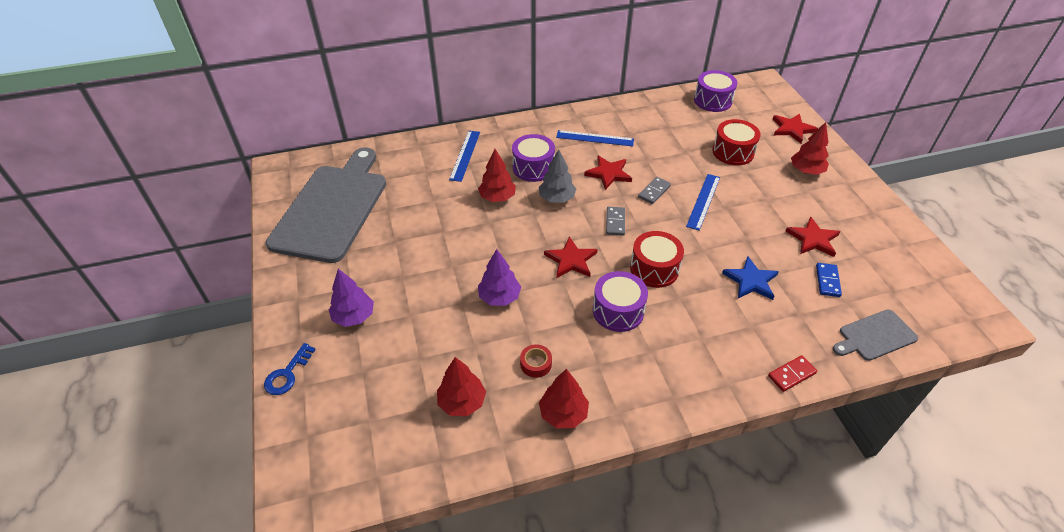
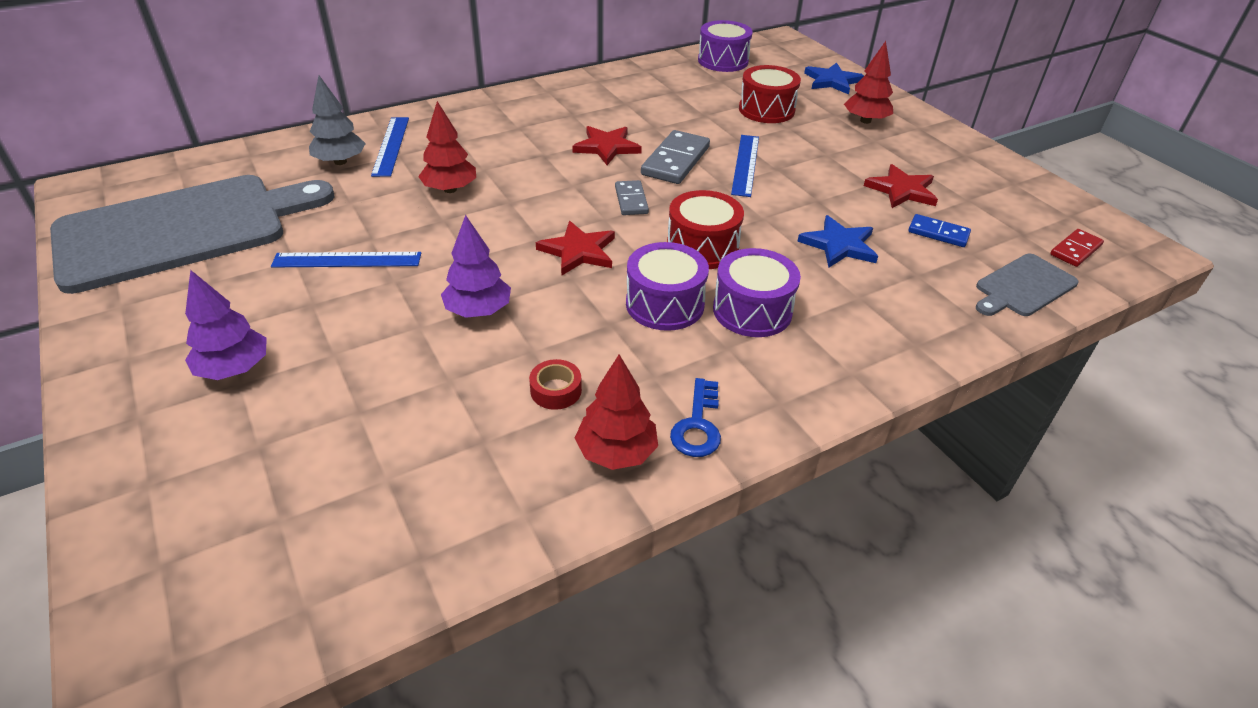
camera: 15 degrees left, 5 degrees down
blue key [264,343,316,395] -> blue key moved to [670,378,721,457]
grey cutting board [266,147,386,263] -> grey cutting board turned 60 degrees clockwise [50,175,334,294]
red tree [437,357,486,416] -> none
purple drum [512,134,555,182] -> purple drum moved to [713,248,801,337]
grey tree [539,149,576,203] -> grey tree moved to [309,76,366,165]
blue ruler [556,130,634,146] -> blue ruler moved to [271,252,421,267]
grey domino [638,177,671,204] -> grey domino [641,130,710,184], size x1.68
red domino [768,355,817,392] -> red domino moved to [1050,229,1104,267]
red star [773,114,818,143] -> blue star [804,63,864,94]
blue domino [816,263,842,297] -> blue domino turned 60 degrees counterclockwise [908,214,971,247]

